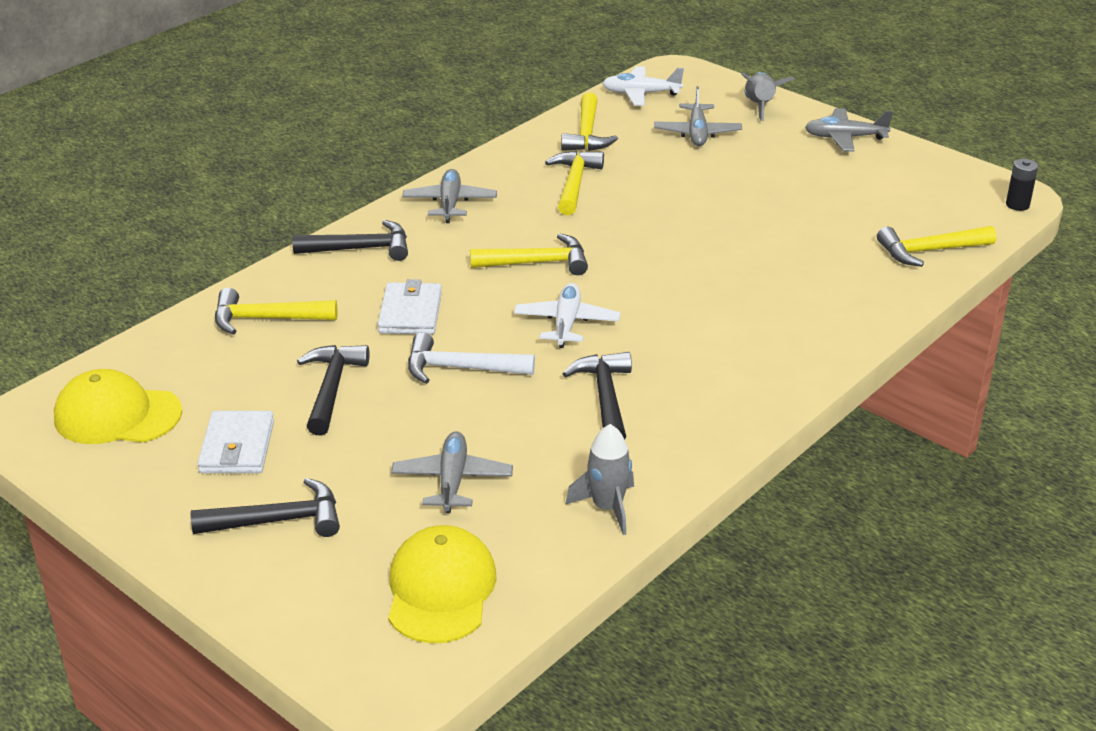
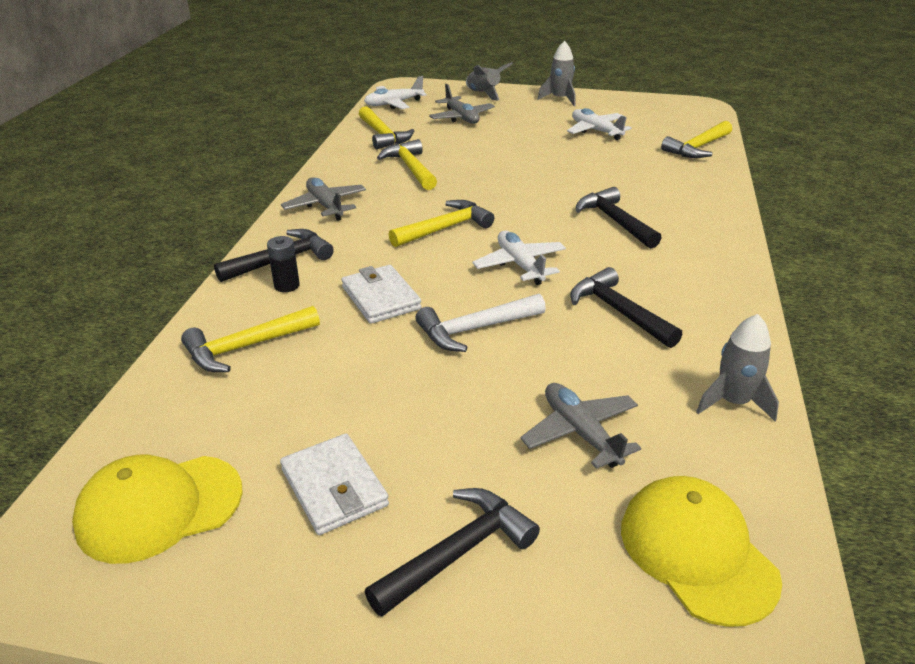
camera: 30 degrees left, 0 degrees up
black hammer [297,345,370,435] -> black hammer moved to [576,187,661,249]
grey plane [805,108,893,152] -> grey rocket [537,41,576,106]
black battery [1006,159,1038,211] -> black battery moved to [267,236,300,292]
none -> white plane [567,108,632,140]

